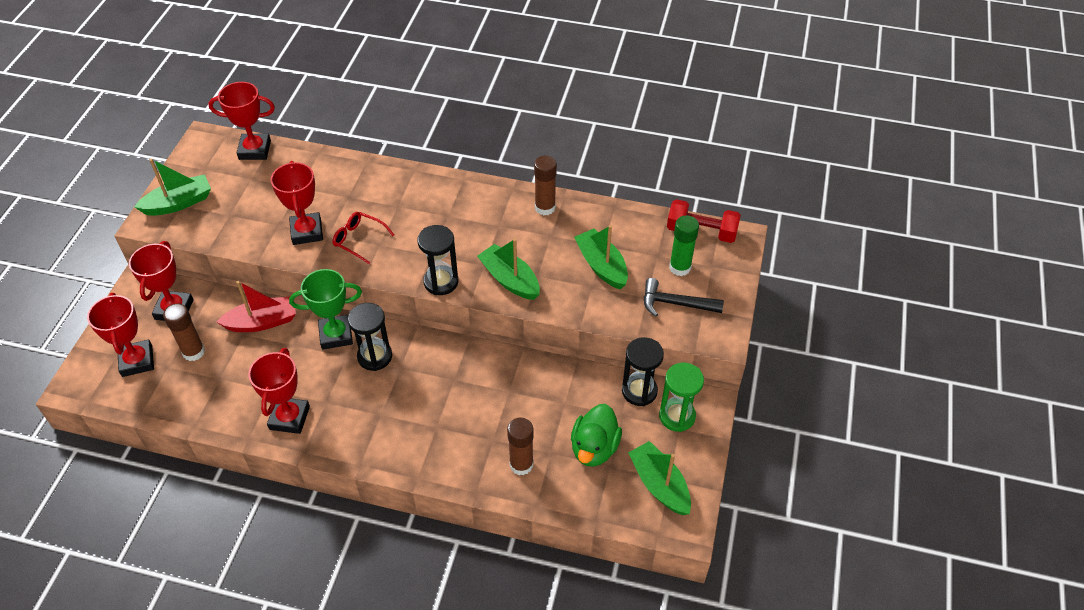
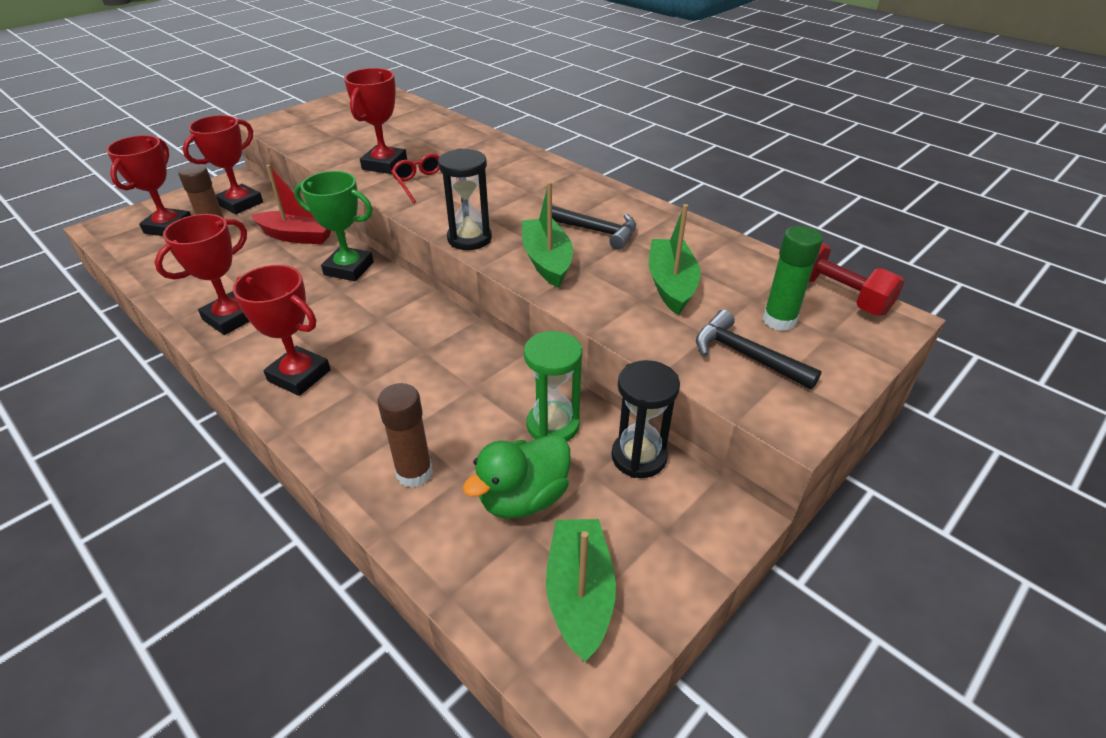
camera: 30 degrees right, 10 degrees down
green boat [134,159,211,216] -> none
red trophy [208,82,275,160] -> red trophy moved to [233,265,331,396]
black hourglass [348,303,392,371] -> none
brown glue stick [534,156,557,215] -> none
green hourglass [659,363,704,432] -> green hourglass moved to [524,331,582,441]
none -> black hammer [552,205,636,250]

